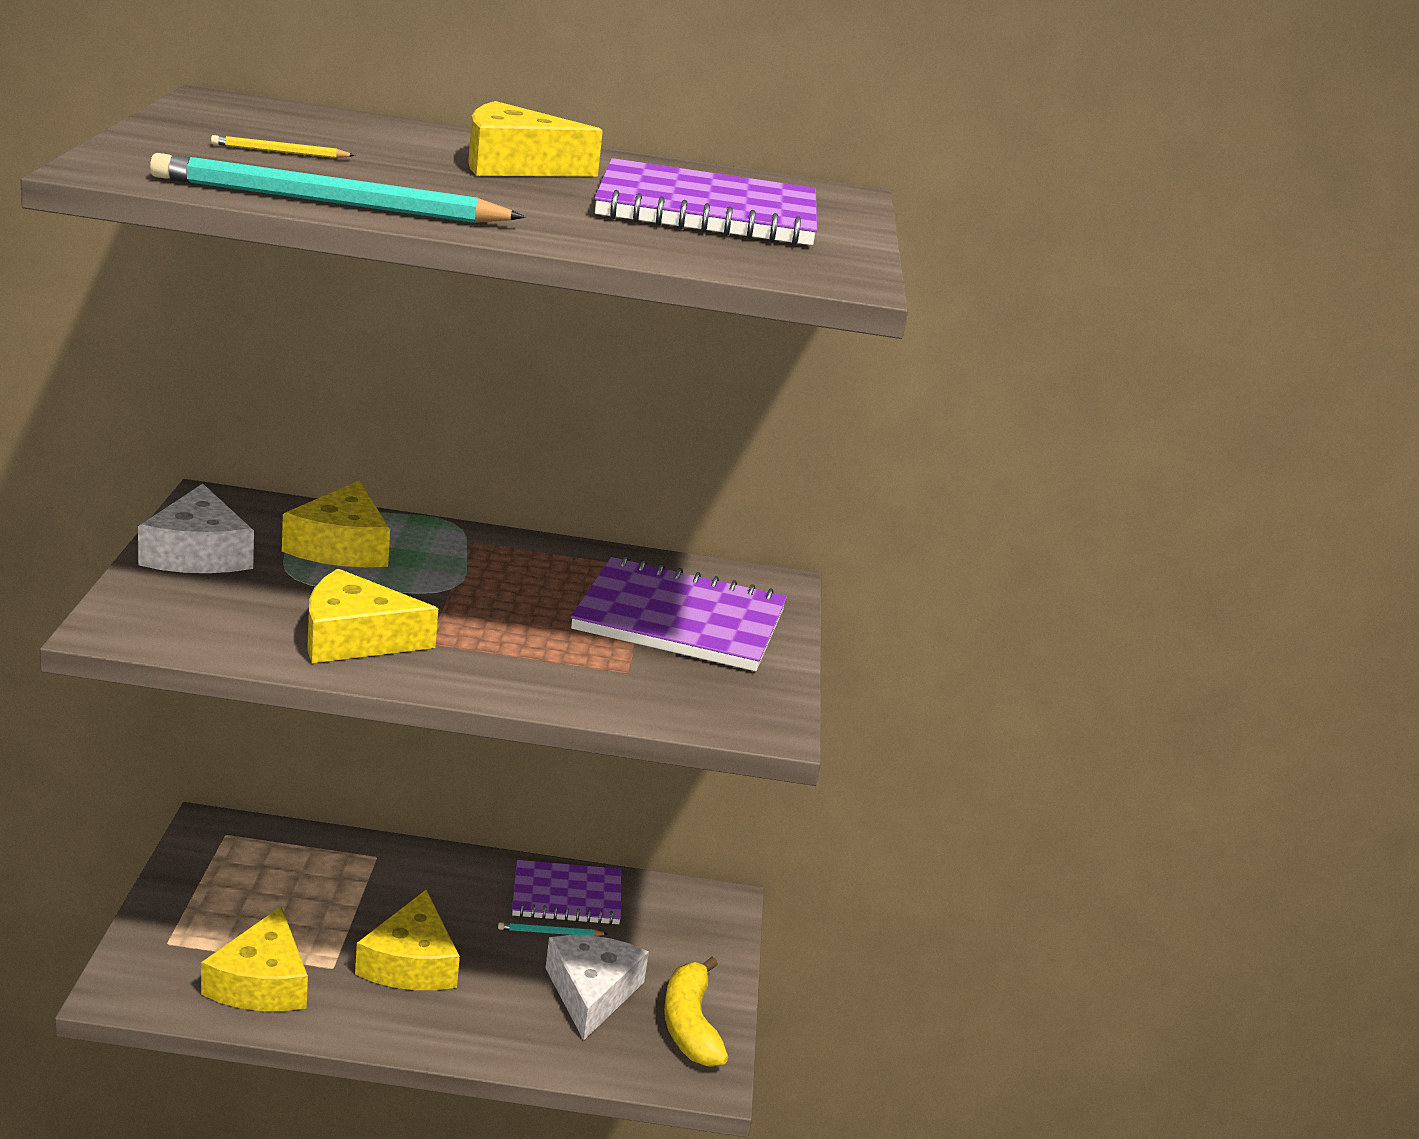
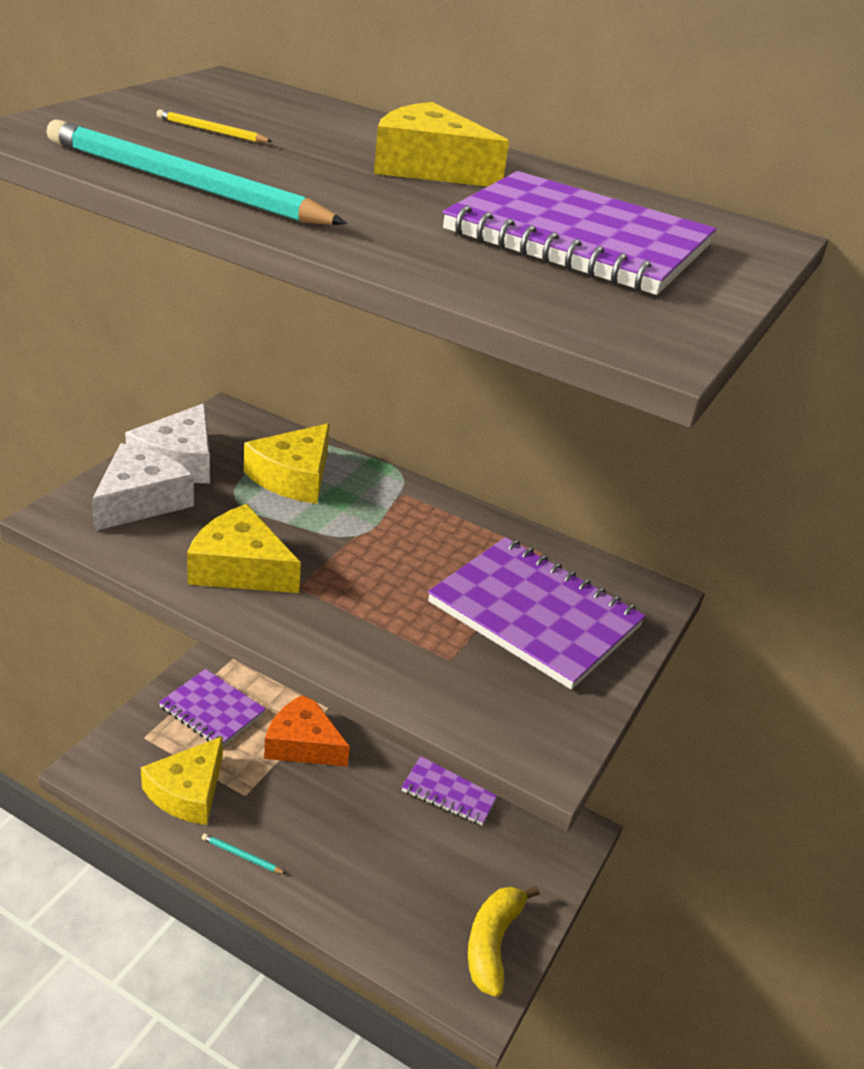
camera: 25 degrees right, 10 degrees up
yellow cheese [355,890,460,990] -> none
turquoise pencil [498,922,608,936] -> turquoise pencil moved to [202,833,286,874]
white cheese [546,935,649,1041] -> white cheese moved to [92,443,194,531]
none -> purple notebook [159,669,266,746]
none -> orange cheese [264,695,350,767]

